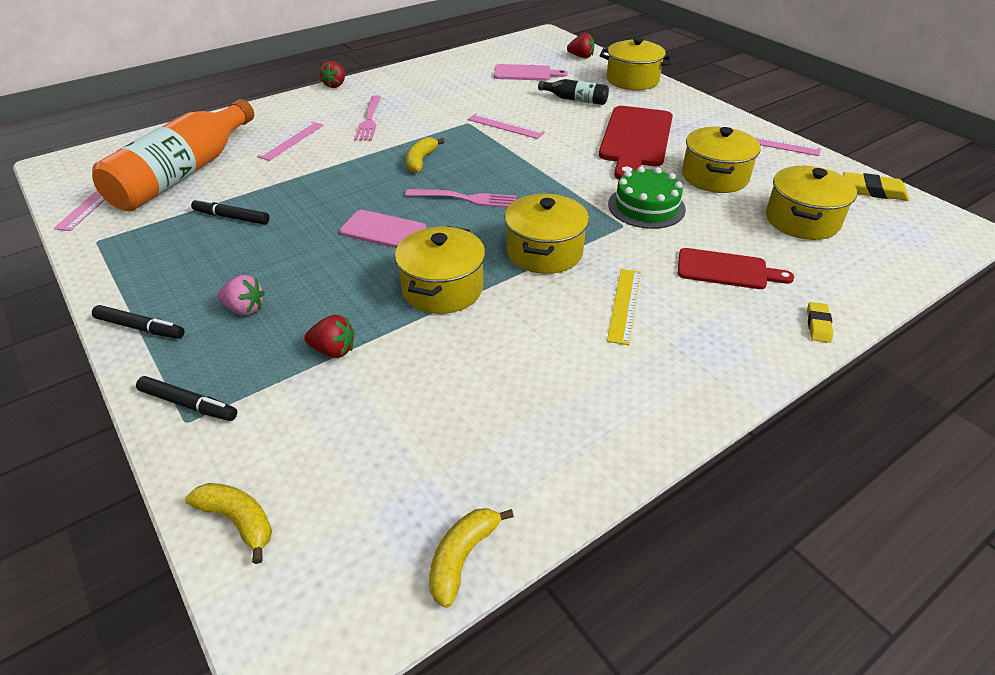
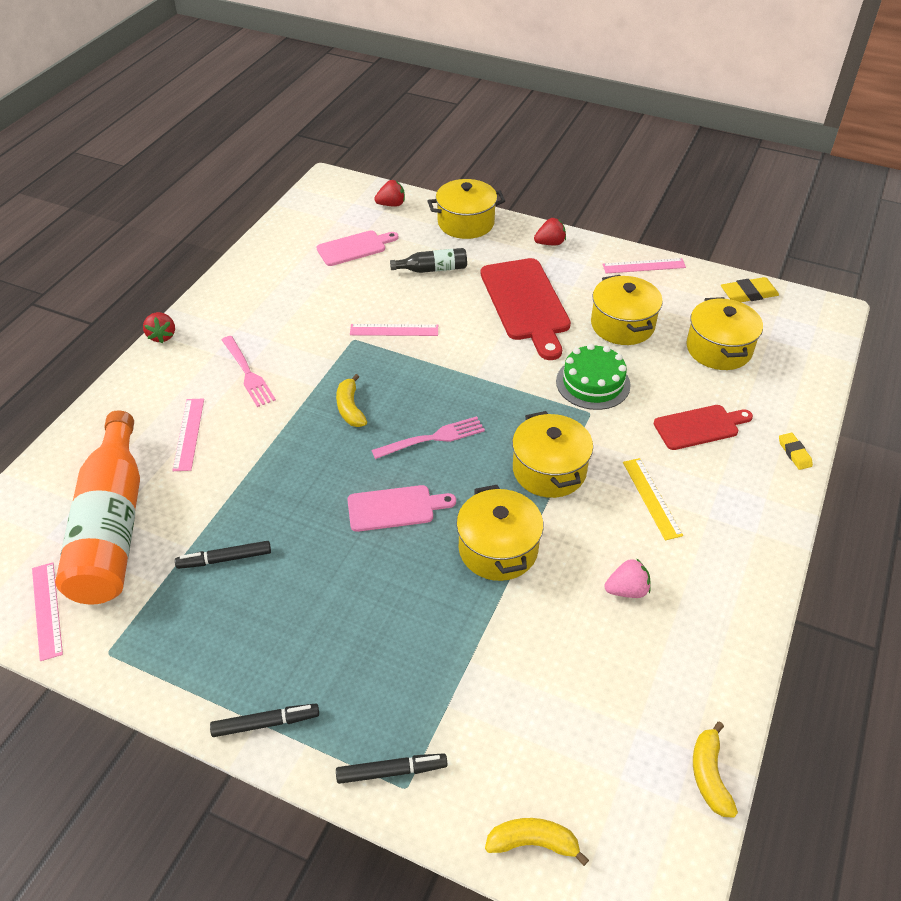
camera: 30 degrees left, 5 degrees up
pink strawberry [217,275,265,316] -> pink strawberry moved to [604,558,651,598]
red strawberry [304,315,355,358] -> red strawberry moved to [534,218,566,245]

